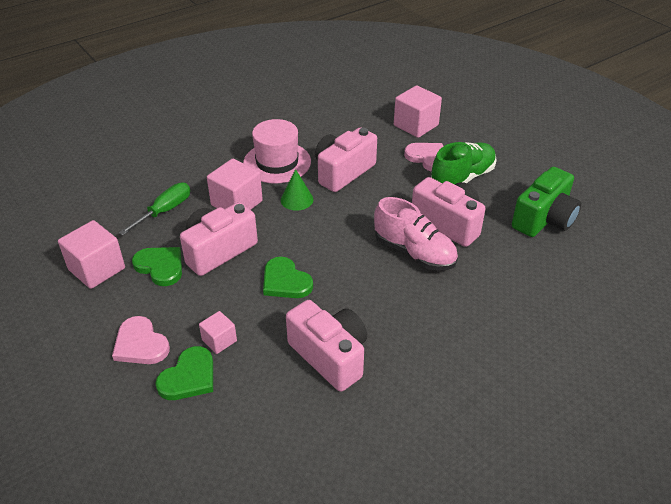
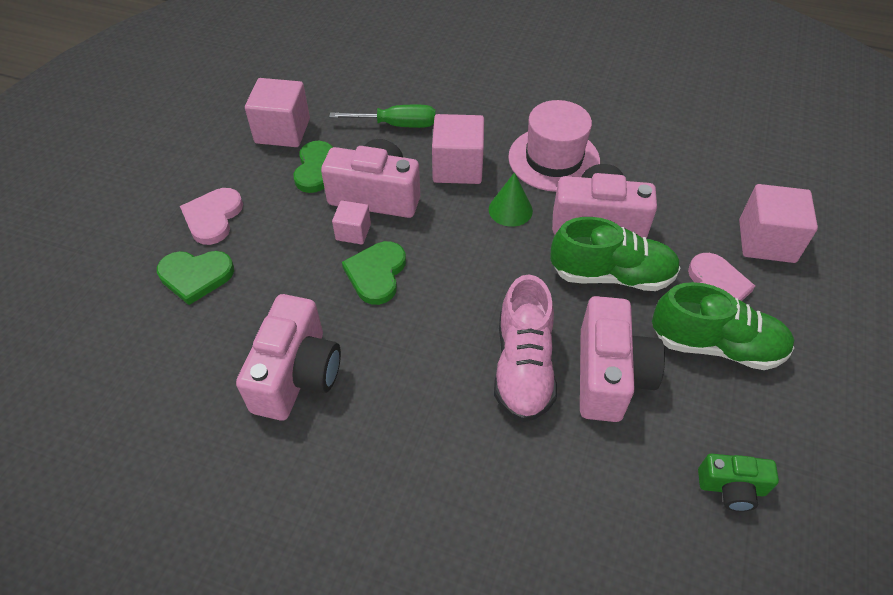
camera: 55 degrees right, 10 degrees up
pink cube [199,311,237,354] -> pink cube moved to [332,201,371,245]
green camera [512,167,581,237] -> green camera [698,454,779,512], size x0.55
none -> green shoe [550,217,680,291]

